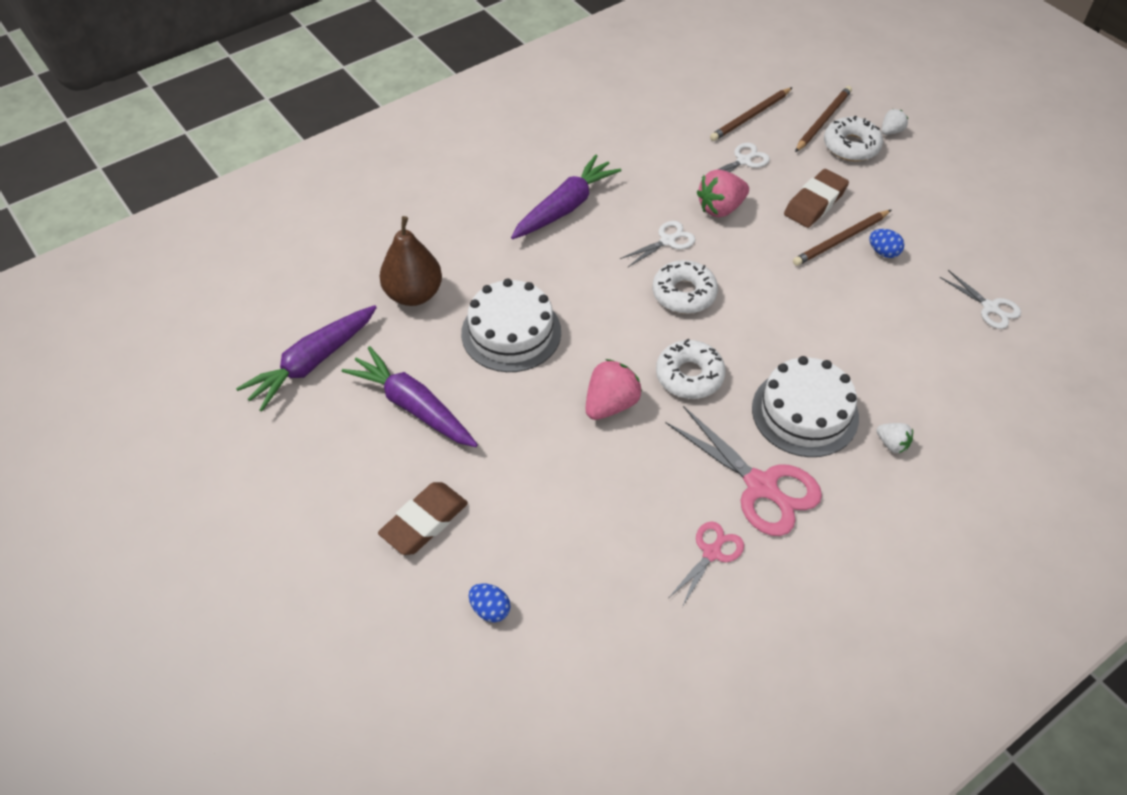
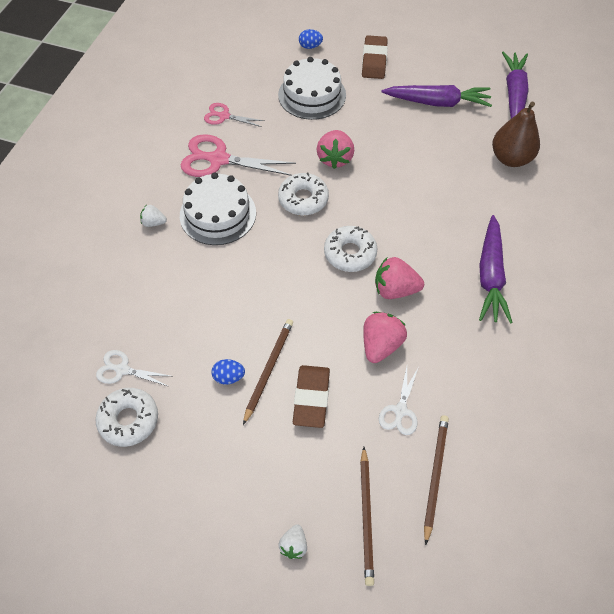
camera: 145 degrees right, 5 degrees up
white cake [461,279,561,372] -> white cake moved to [278,57,346,120]
white scissors [620,221,695,267] -> pink strawberry [375,257,424,299]
pink scissors [669,521,744,607] -> pink scissors turned 105 degrees clockwise [204,103,264,127]
white donut [824,116,883,161] -> white donut moved to [95,388,158,447]

